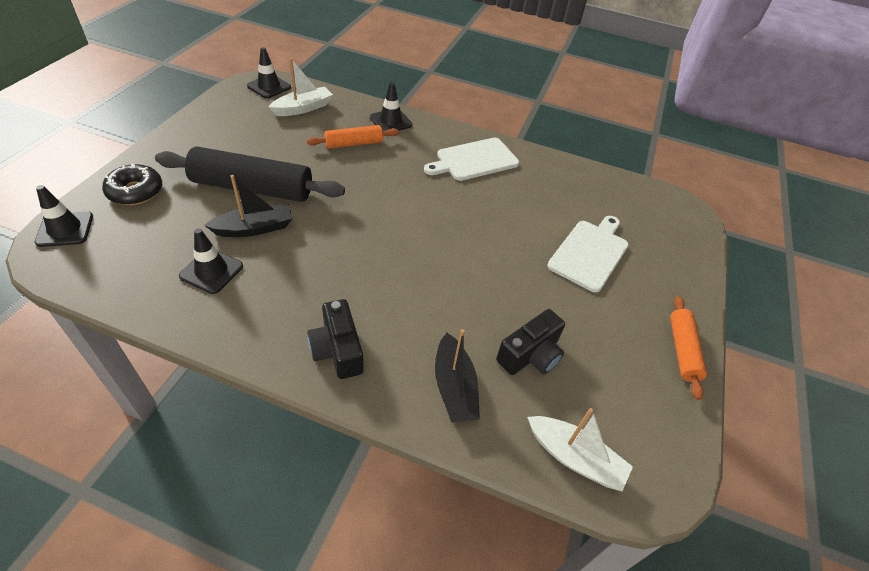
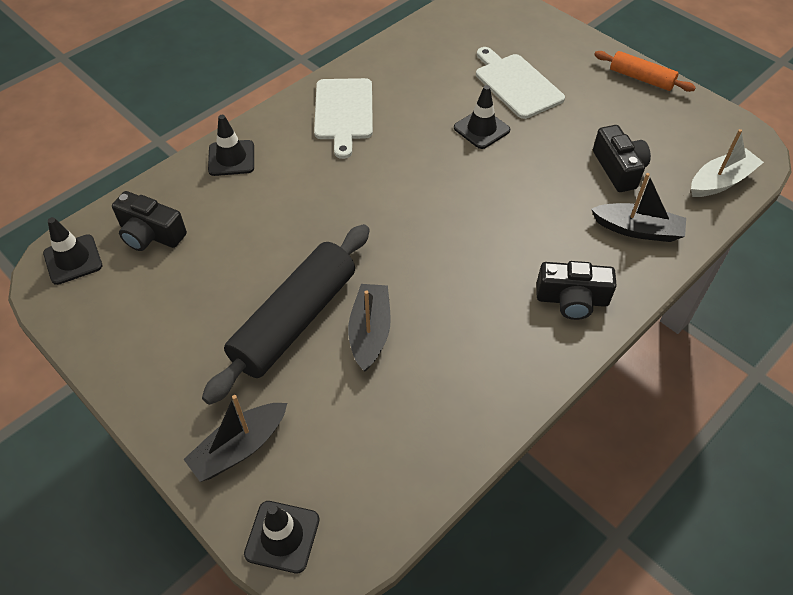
camera: 60 degrees left, 5 degrees up
black donut [102,164,162,205] -> black boat [183,395,287,482]
black traffic cone [179,228,243,294] -> black traffic cone moved to [454,85,510,149]
white boat [269,58,333,116] -> black camera [112,191,187,251]
orange rolling pin [307,125,399,149] -> none

